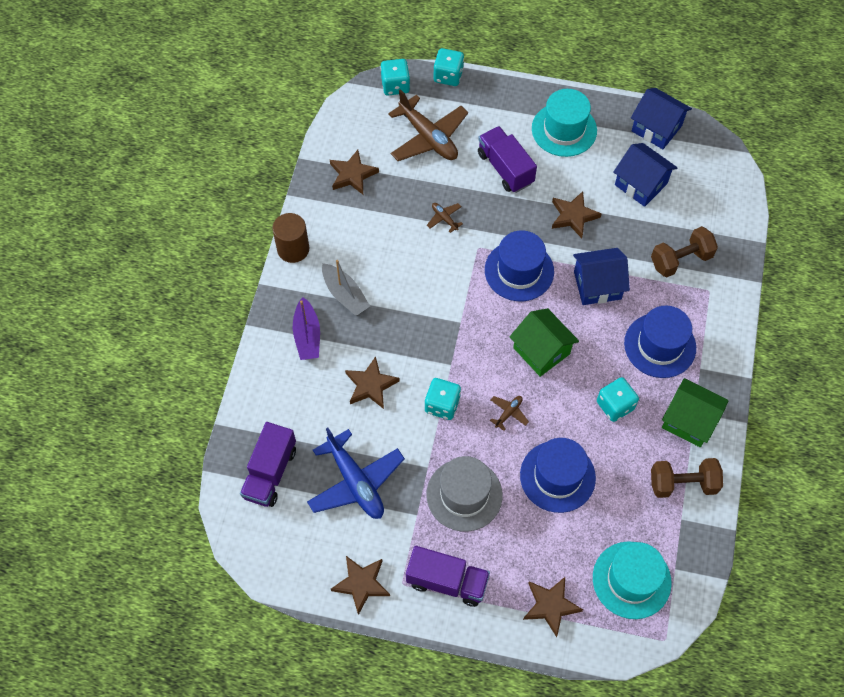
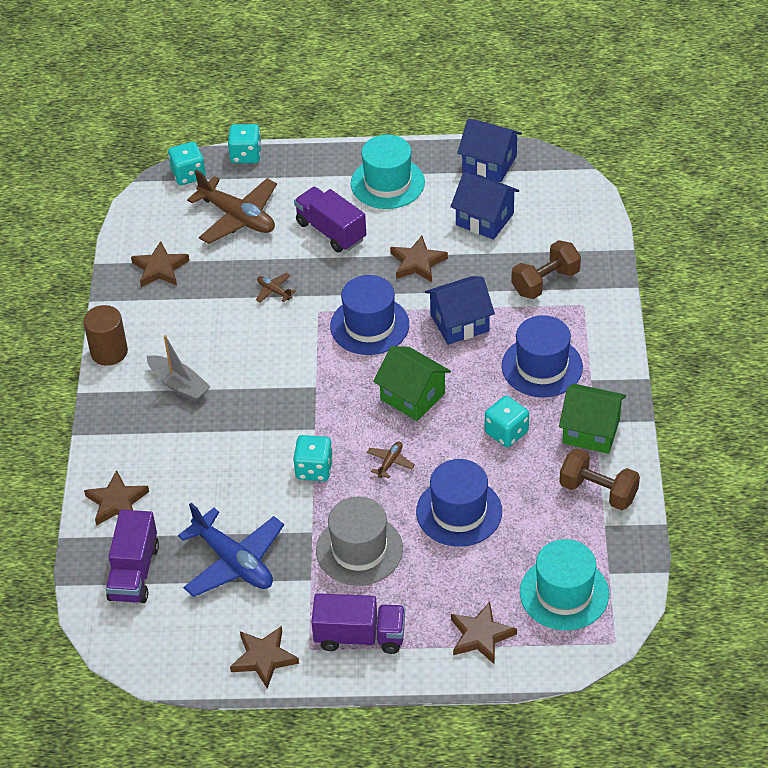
camera: 10 degrees left, 15 degrees down
purple boat [293,297,320,360] -> none
brown star [345,356,400,409] -> brown star moved to [84,470,149,526]
brown dumbbell [651,458,723,498] -> brown dumbbell turned 45 degrees clockwise [559,448,640,510]

